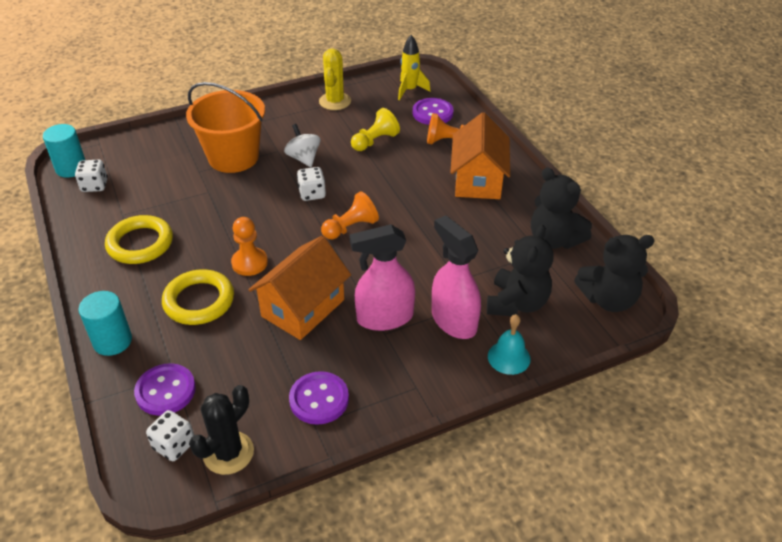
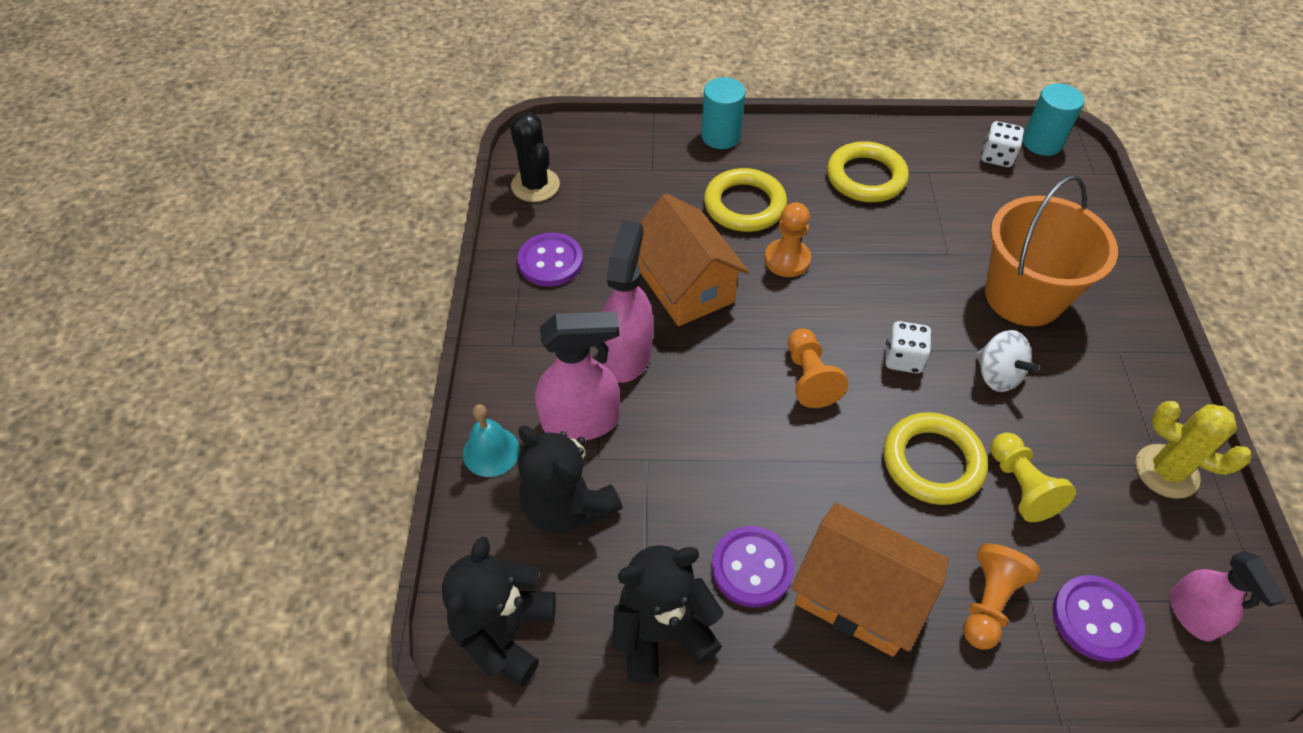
camera: 115 degrees right, 10 degrees up
purple button [134,363,196,416] -> purple button moved to [712,526,795,608]
white dice [146,410,194,461] -> none
white spinning top [284,124,320,167] -> white spinning top turned 60 degrees clockwise [976,330,1039,392]
yellow rocket [398,35,431,100] -> pink spray bottle [1170,551,1287,642]
none -> yellow ring [884,412,988,505]

